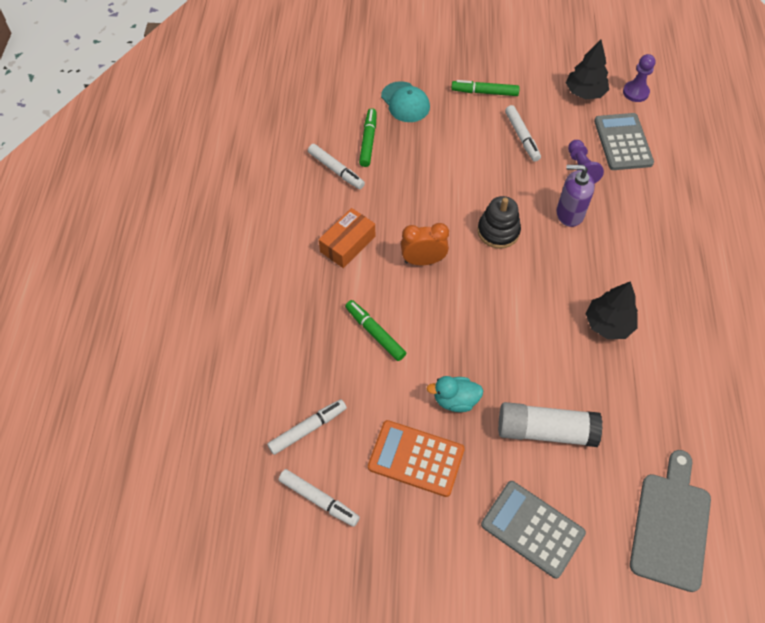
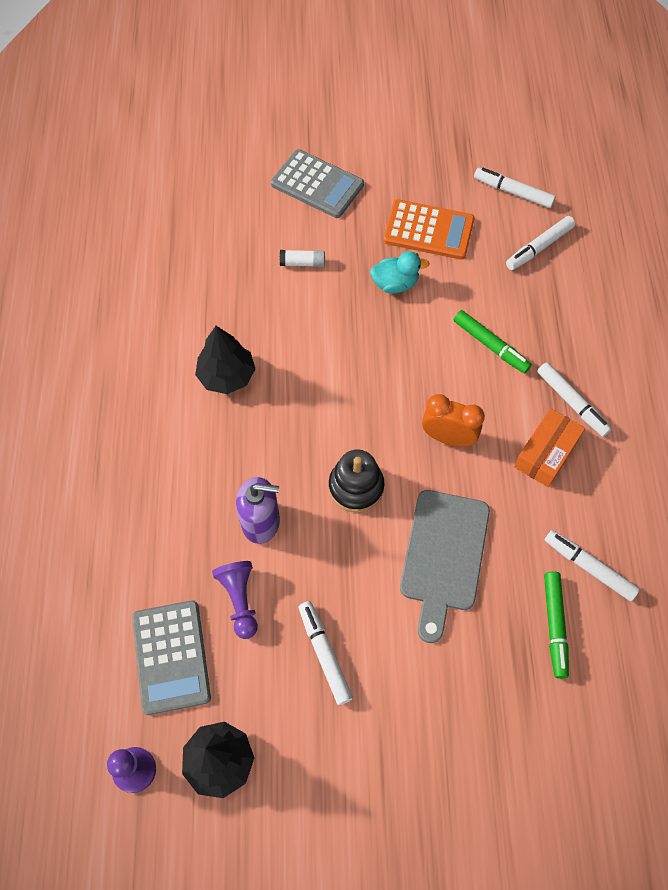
camera: 175 degrees right, 5 degrees up
turquoise cap [381,81,430,122] -> none
orange clock [401,223,449,265] -> orange clock turned 150 degrees counterclockwise [422,394,485,447]
green marker [451,80,520,96] -> none
white glue stick [498,402,603,447] -> white glue stick [280,250,325,267], size x0.46
grey cutting board [630,450,711,592] -> grey cutting board moved to [400,490,490,643]
none -> white marker [537,362,612,437]

